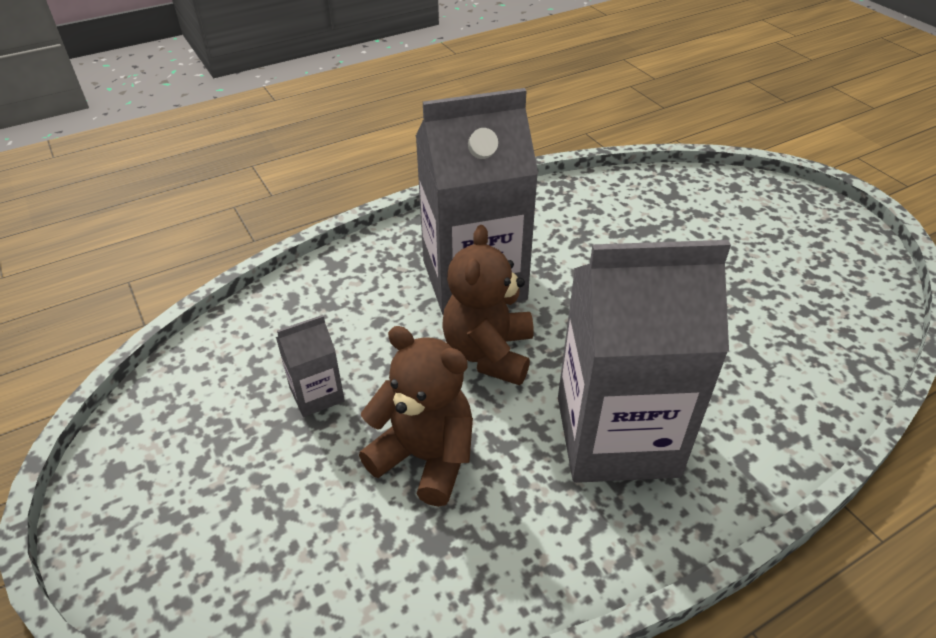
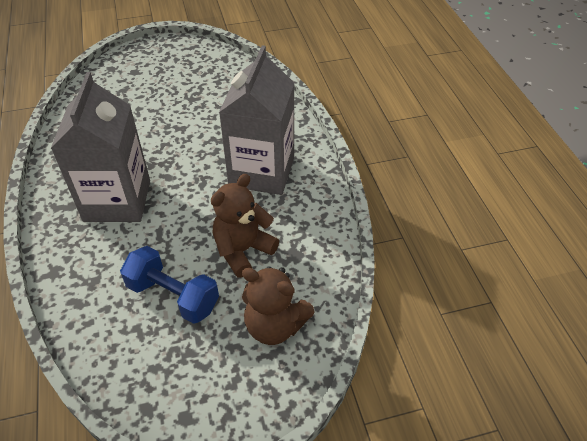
camera: 75 degrees left, 5 degrees up
grey carton [276,315,345,417] -> blue dumbbell [120,246,219,324]
brown teddy bear [442,225,534,385] -> brown teddy bear moved to [242,267,315,345]

